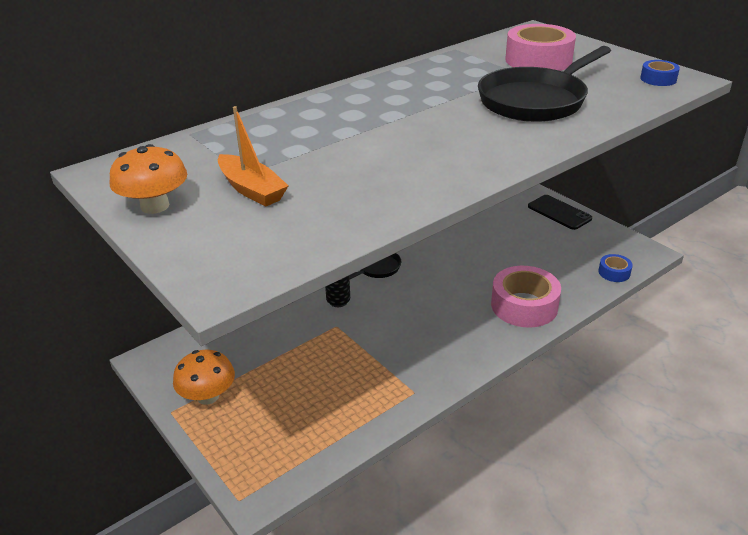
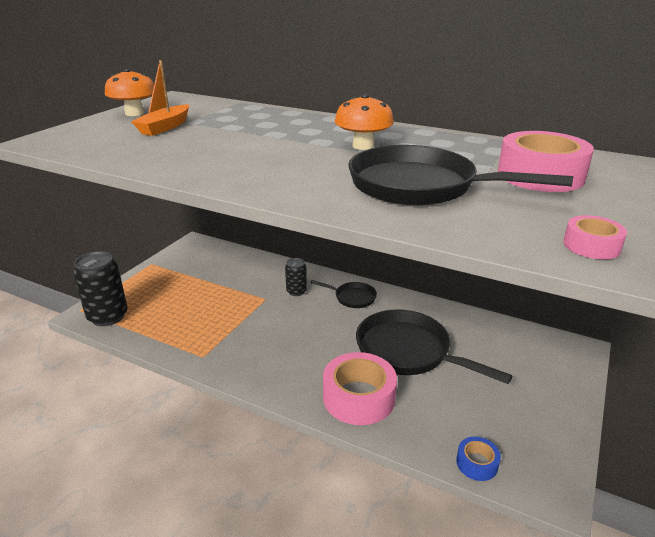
camera: 65 degrees right, 5 degrees down
orange mushroom [173,350,235,405] -> orange mushroom moved to [335,94,394,150]
black phone [528,195,592,230] -> none
blue tape [640,60,680,86] -> pink tape [563,215,627,259]
none -> black can [73,251,128,326]
none -> black pan [356,309,512,384]

